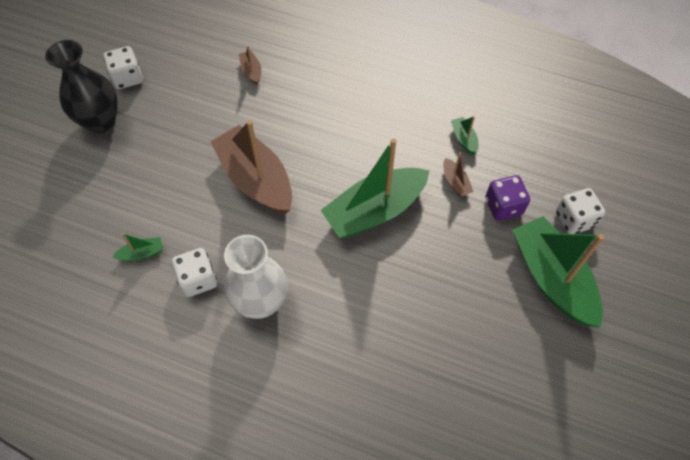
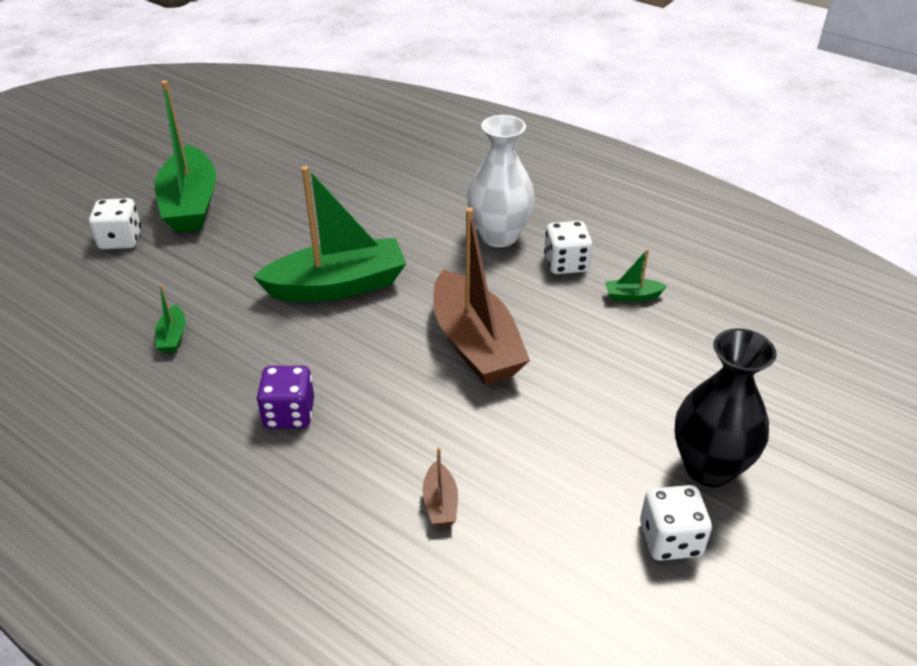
camera: 165 degrees left, 20 degrees down
brown boat [443,153,474,197] -> none
purple dice [485,175,530,221] -> purple dice moved to [257,366,314,429]

